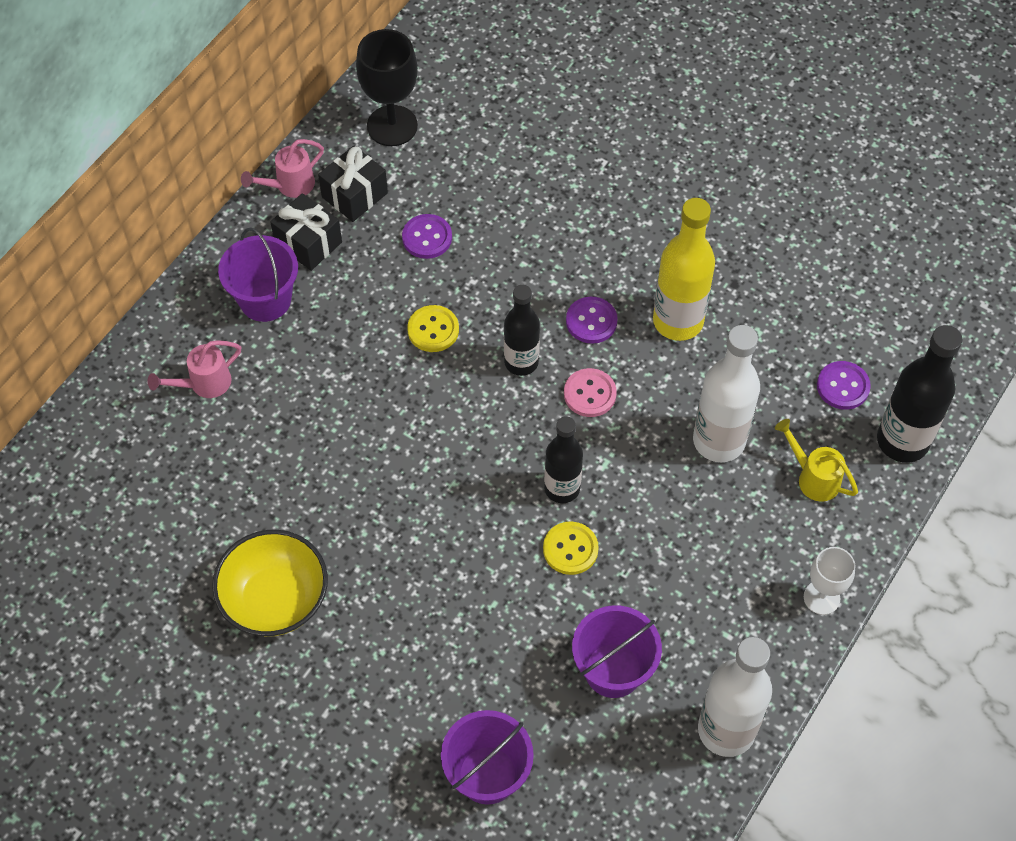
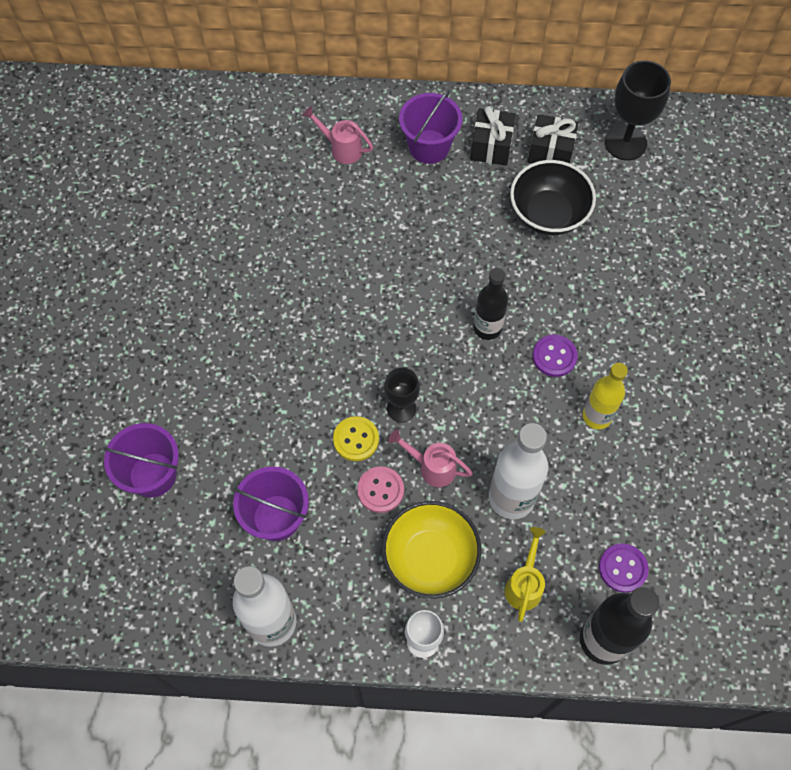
camera: 60 degrees right, 5 degrees up
yellow bowl [212,530,328,636] -> yellow bowl moved to [382,501,481,599]
pink watering can [241,139,324,198] -> pink watering can moved to [388,430,473,487]
purple button [402,214,452,259] -> black bowl [510,160,596,235]
yellow button [407,305,459,352] -> none
black bottle [544,416,583,503] -> black goblet [384,368,420,422]
pink button [564,368,617,417] -> pink button moved to [357,466,404,513]
yellow bottle [653,198,715,341] -> yellow bottle [583,363,628,429], size x0.66

